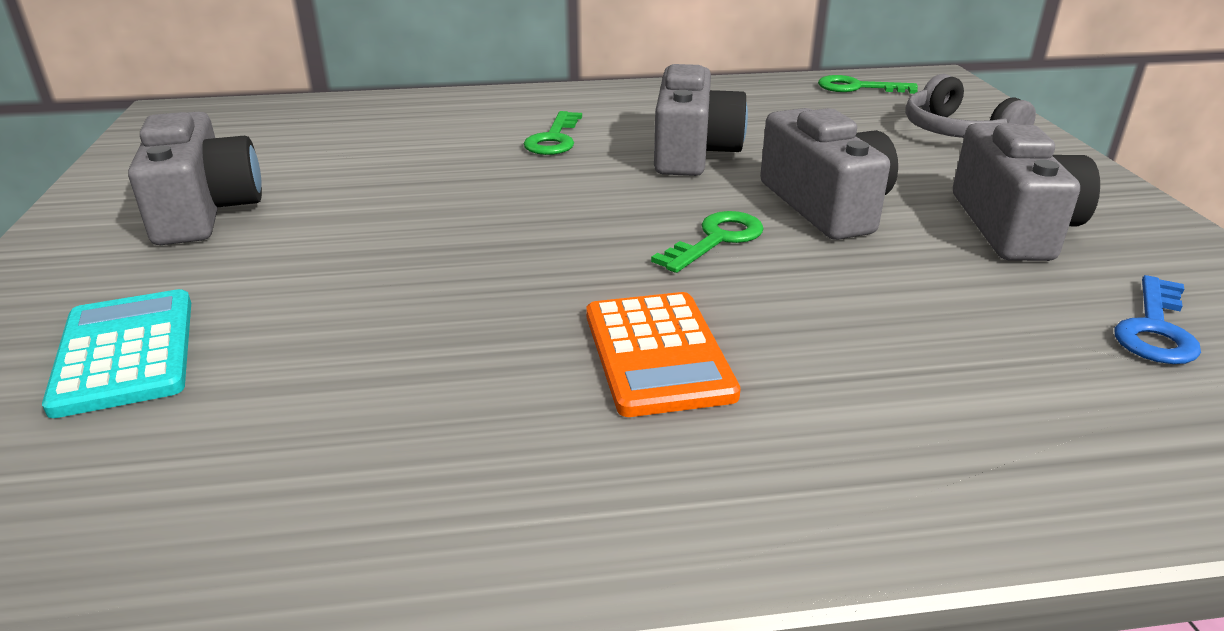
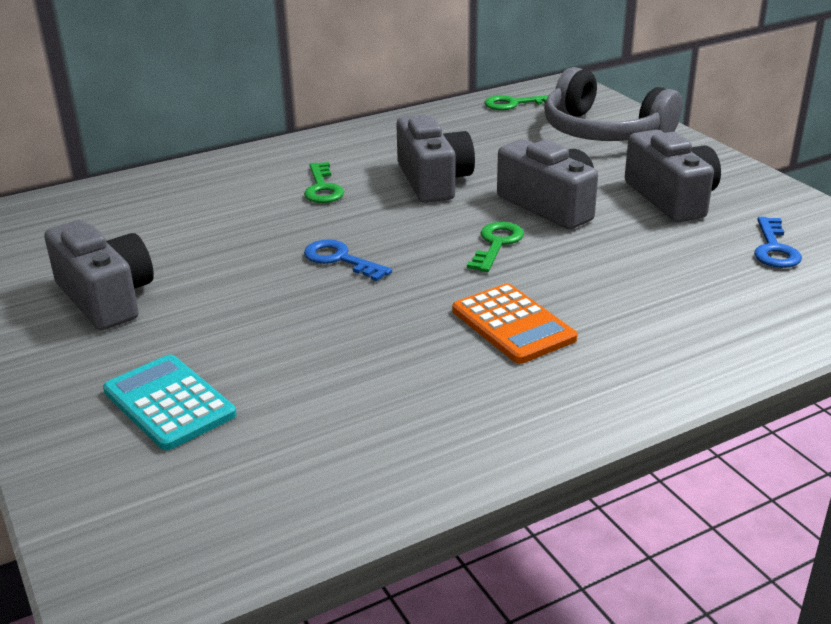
camera: 20 degrees left, 0 degrees up
grey headphones [905,74,1036,138] -> grey headphones [544,67,683,141], size x1.53
none -> blue key [304,239,392,281]

